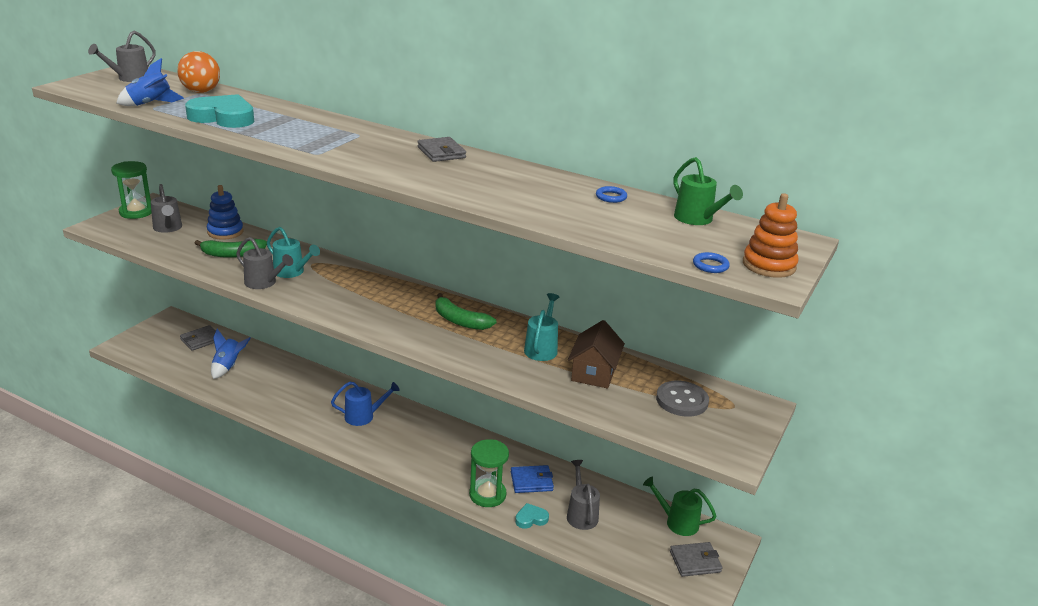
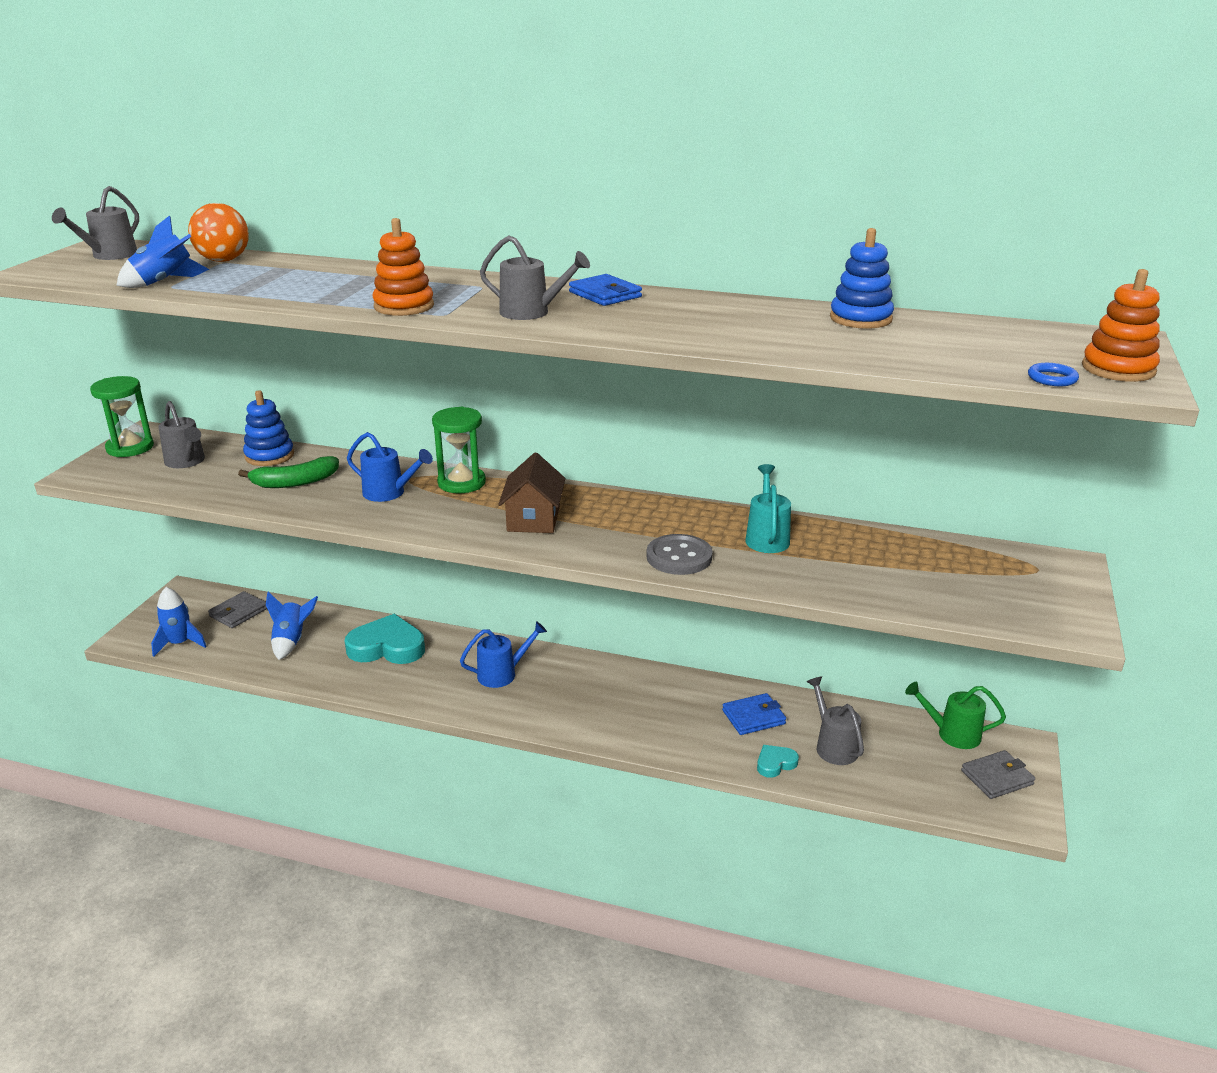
camera: 10 degrees left, 0 degrees up
turquoise heart [185,94,254,128] -> turquoise heart moved to [345,614,425,664]
grey watering can [236,237,293,289] -> grey watering can moved to [480,235,590,320]
turquoise watering can [267,227,320,278] -> blue watering can [347,432,433,502]
grey wallet [417,137,466,162] -> blue wallet [569,274,642,306]
green banana [436,293,496,330] -> none
green hourglass [469,439,509,507] -> green hourglass moved to [432,407,486,493]
brown house [568,320,625,388] -> brown house moved to [498,452,565,533]
blue ring [596,186,627,203] -> blue stacking toy [830,228,894,329]
grey button [656,381,709,417] -> grey button moved to [646,534,713,575]
green watering can [673,157,743,225] -> none
none -> blue rocket [151,587,207,657]
none -> orange stacking toy [373,218,434,316]

